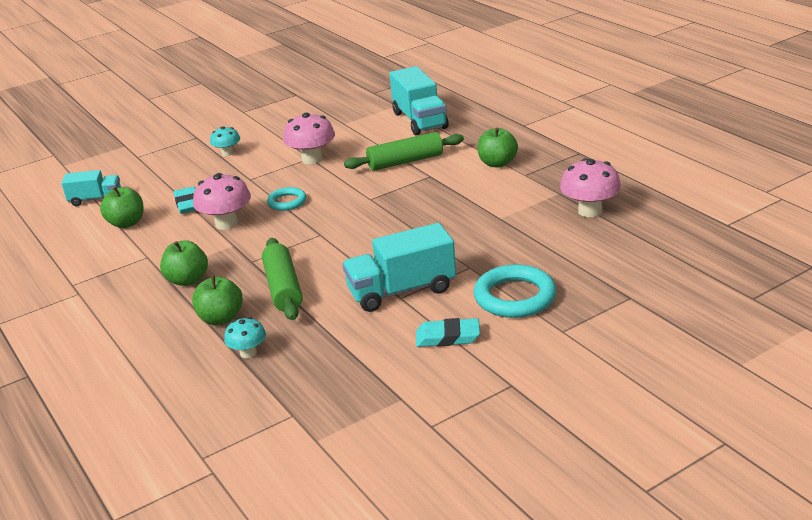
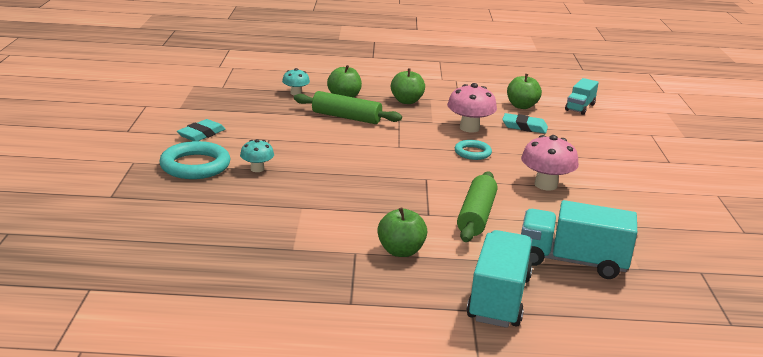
camera: 120 degrees right, 5 degrees down
turquoise mushroom [210,126,240,156] -> turquoise mushroom moved to [240,139,274,172]
turquoise truck [343,223,456,312] -> turquoise truck moved to [467,230,533,328]
pink mushroom [560,158,621,217] -> none

